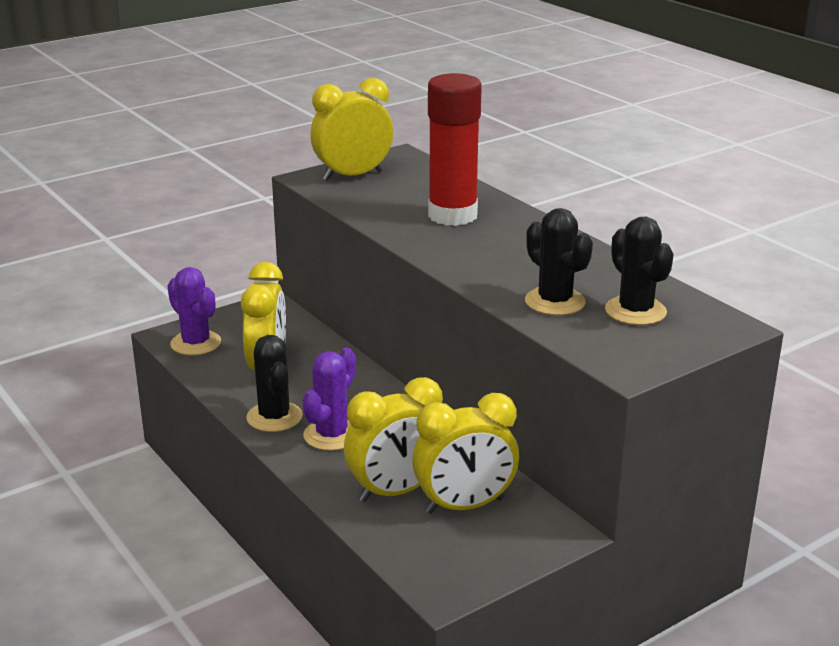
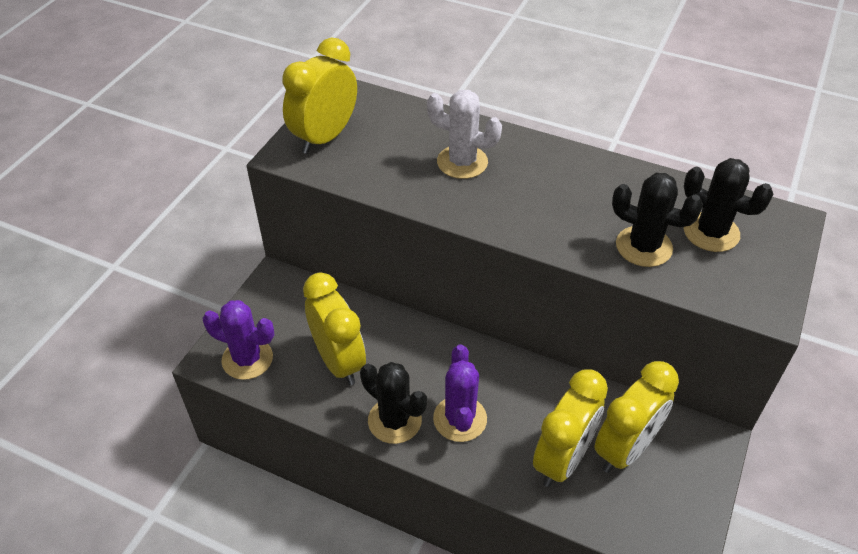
camera: 30 degrees left, 20 degrees up
red glue stick [428,73,482,226] -> white cactus [427,90,502,179]

